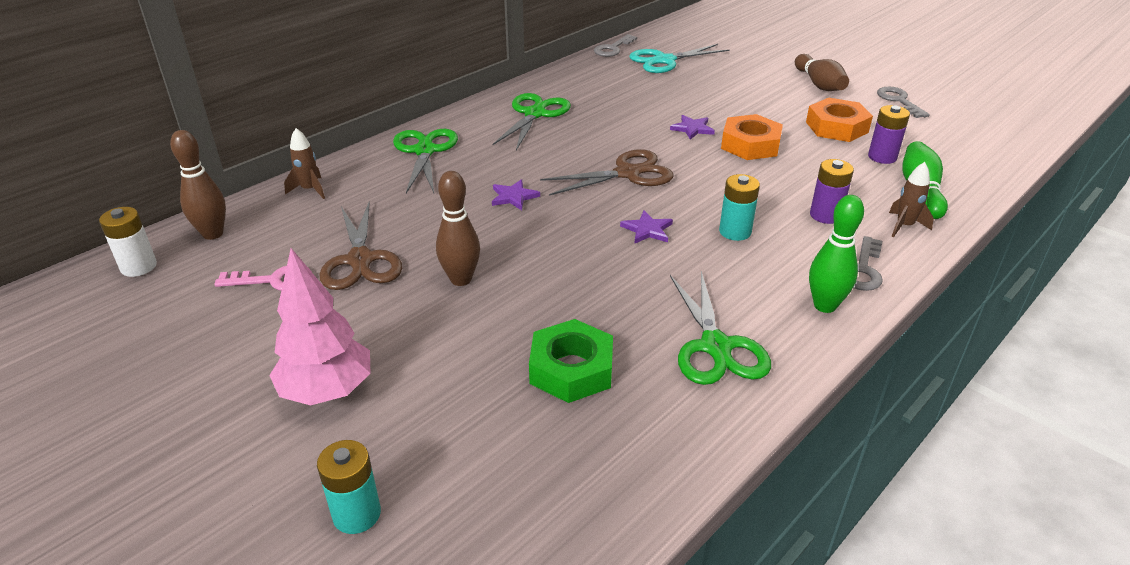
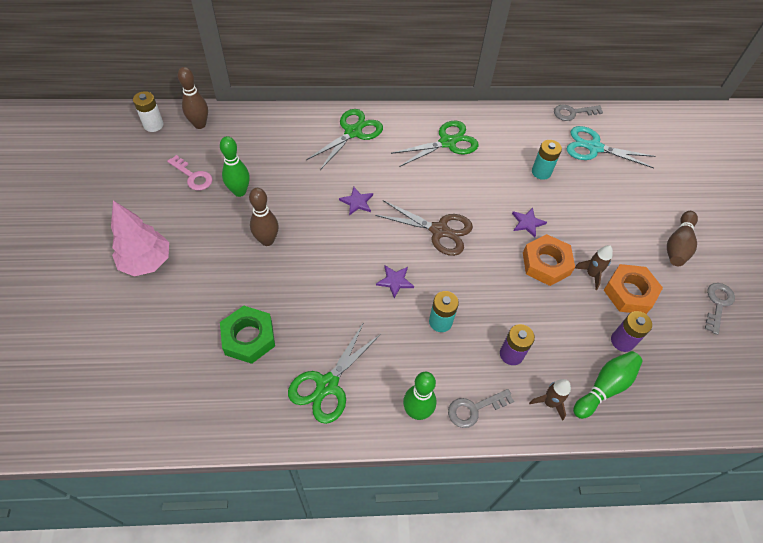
camera: 40 degrees right, 20 degrees up
brown rocket [284,128,325,199] -> brown rocket moved to [575,245,613,290]
turquoise battery [317,440,381,534] -> turquoise battery moved to [532,140,562,180]
brown scissors [319,201,402,290] -> green bowling pin [220,136,250,197]

